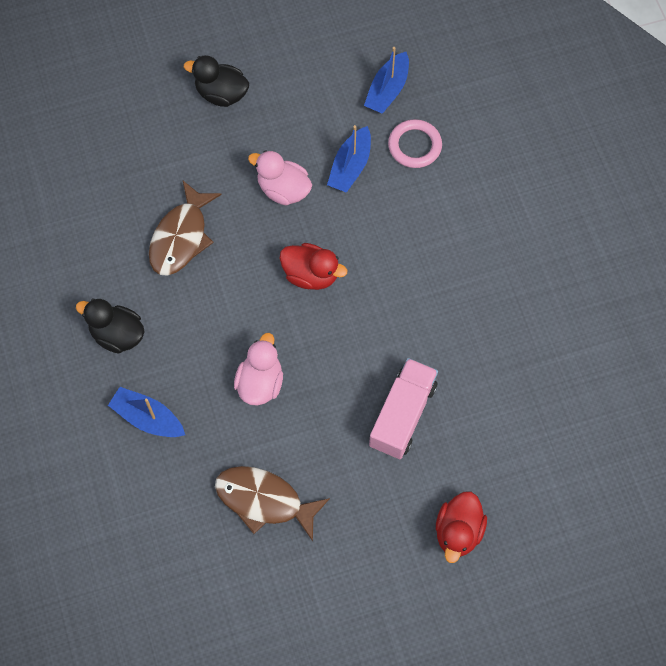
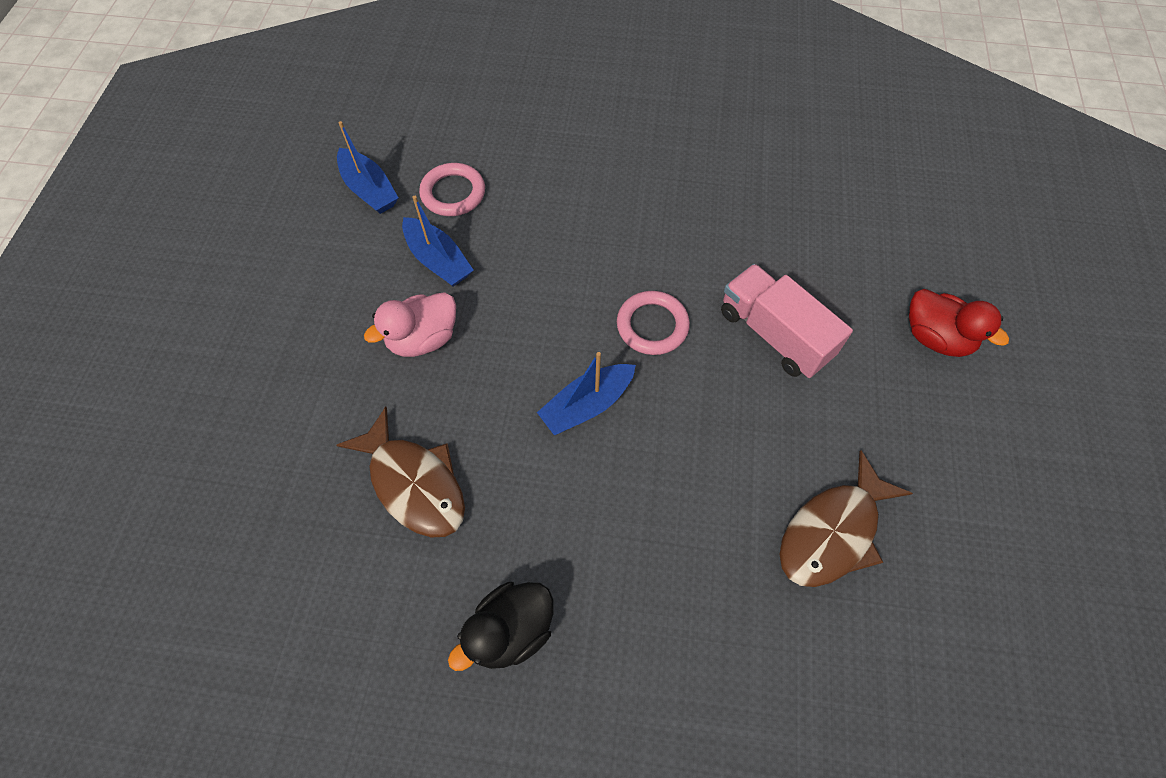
camera: 65 degrees left, 5 degrees down
blue boat [108,387,185,437] -> blue boat moved to [537,352,636,435]
black duck [184,55,249,107] -> none
pink duck [234,333,283,406] -> none
red duck [279,243,347,290] -> none
none -> pink ring [617,291,690,355]

